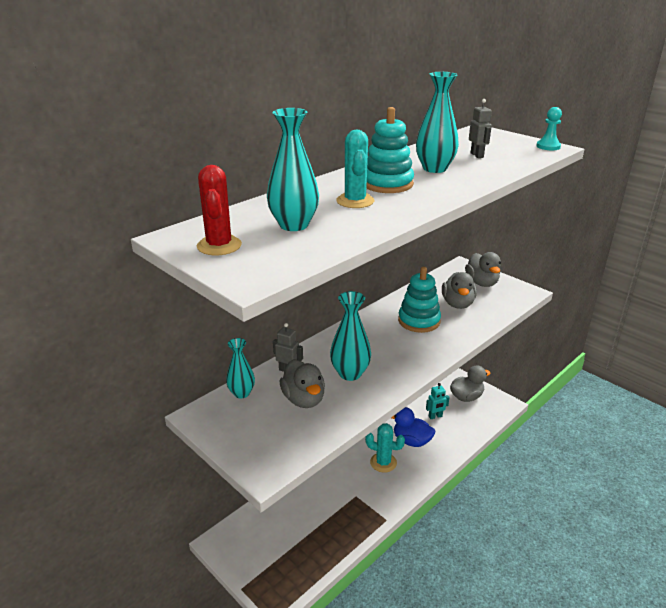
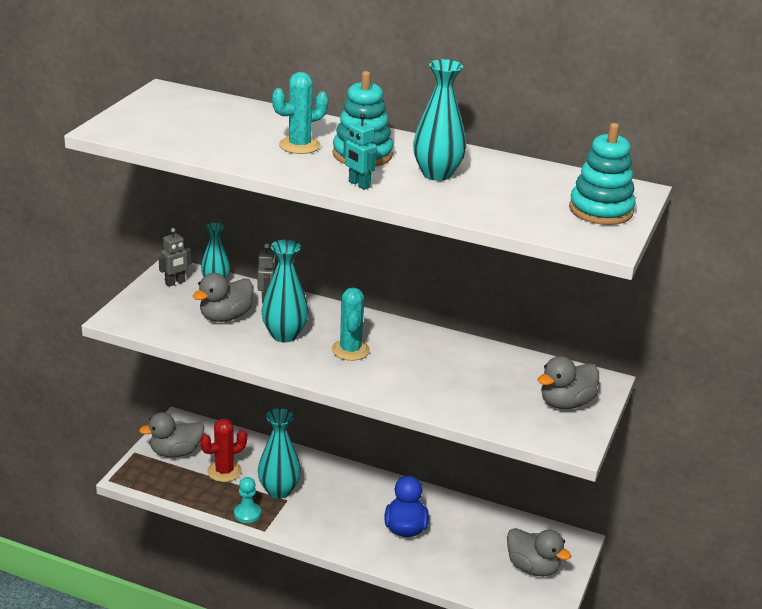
camera: 65 degrees right, 0 degrees up
red cactus [197,165,242,255] -> red cactus moved to [200,419,247,482]
turquoise vase [267,108,319,231] -> turquoise vase moved to [258,408,301,499]
turquoise cactus [365,423,405,473] -> turquoise cactus moved to [332,288,370,361]
turquoise stacking toy [398,267,441,333] -> turquoise stacking toy moved to [569,123,636,225]
turquoise robot [426,383,449,419] -> turquoise robot moved to [343,114,377,190]
grey duck [442,272,477,309] -> grey duck moved to [139,412,204,457]
grey robot [469,99,492,158] -> grey robot moved to [159,228,191,287]
turquoise pawn [536,107,562,150] -> turquoise pawn moved to [234,477,261,523]

